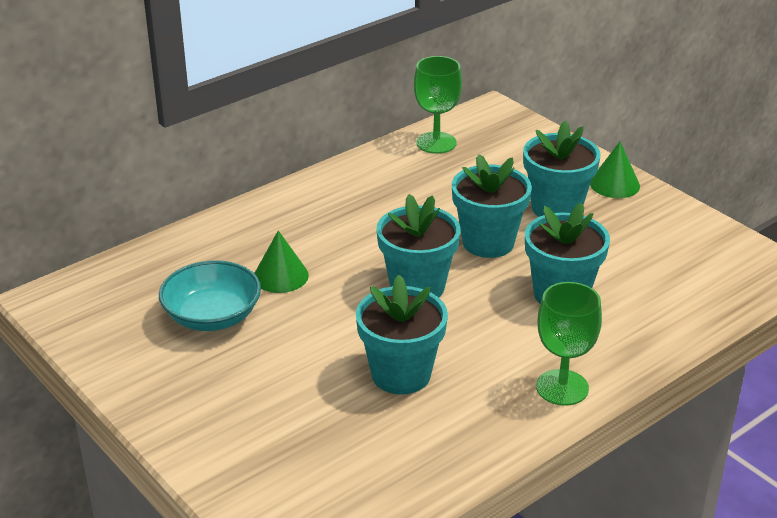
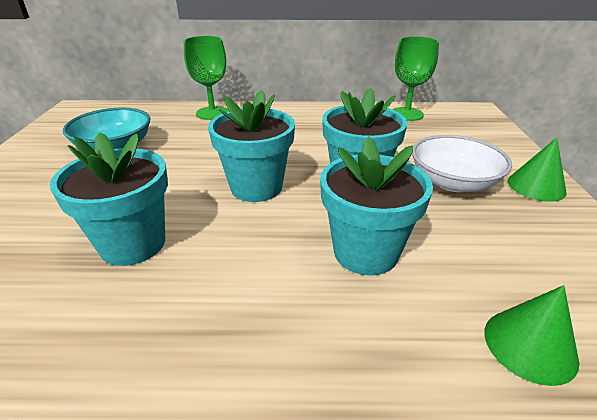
camera: 40 degrees right, 0 degrees up
green cone [254,230,309,293] -> green cone moved to [485,285,579,386]
turquoise flower pot [523,120,601,217] -> white bowl [412,135,512,192]
green goblet [536,282,602,406] -> green goblet moved to [184,36,229,120]

